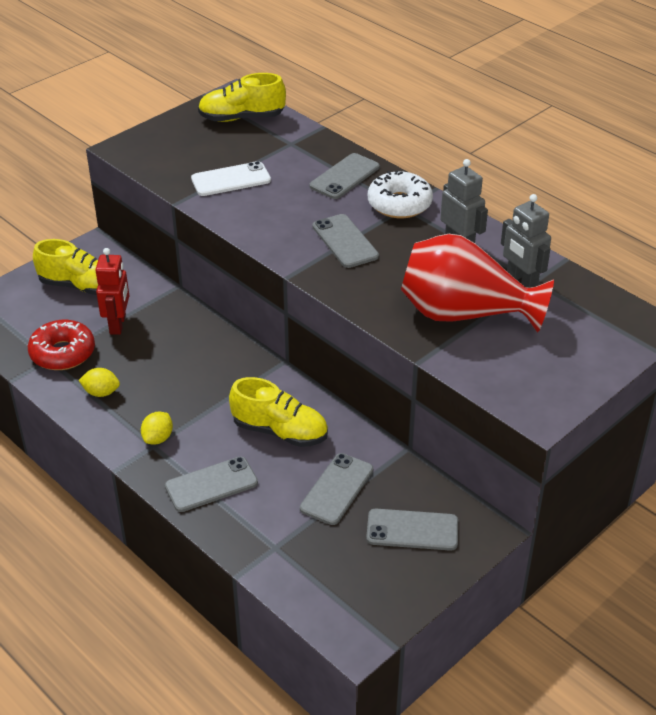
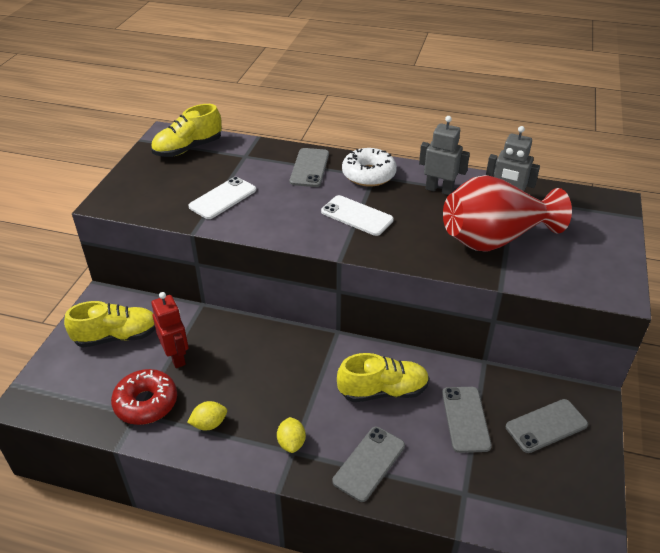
camera: 30 degrees left, 0 degrees up
grey phone [313,214,379,268] -> white phone [321,195,394,236]

